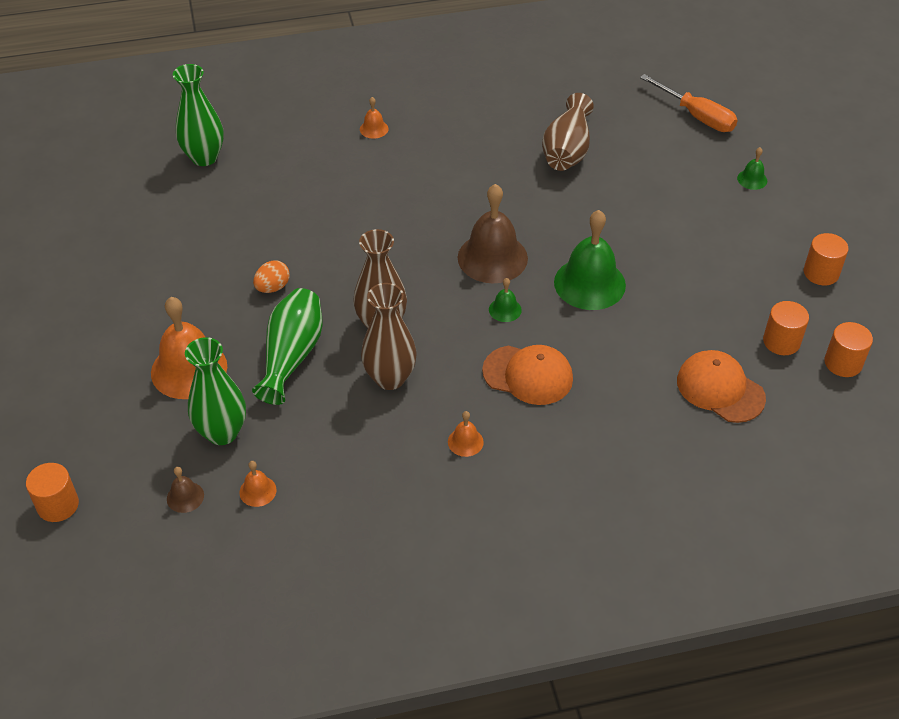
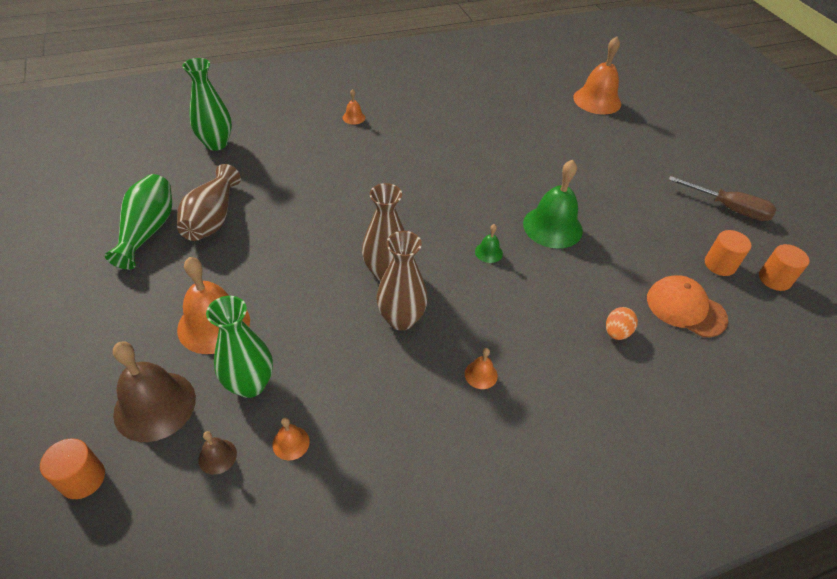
camera: 10 degrees left, 0 degrees up
green vase [252,288,323,405] -> green vase moved to [105,174,172,270]
orange egg [253,260,290,293] -> orange egg moved to [606,307,638,340]
brown bell [458,184,528,283] -> brown bell moved to [113,342,196,442]
orange cap [482,345,573,405] -> none
brown vase [542,93,594,171] -> brown vase moved to [177,164,241,241]
orange screwdriver [640,74,737,132] -> orange bell [573,36,621,114]
green bell [737,147,767,190] -> none
orange cylinder [804,233,848,285] -> brown screwdriver [669,176,777,221]

